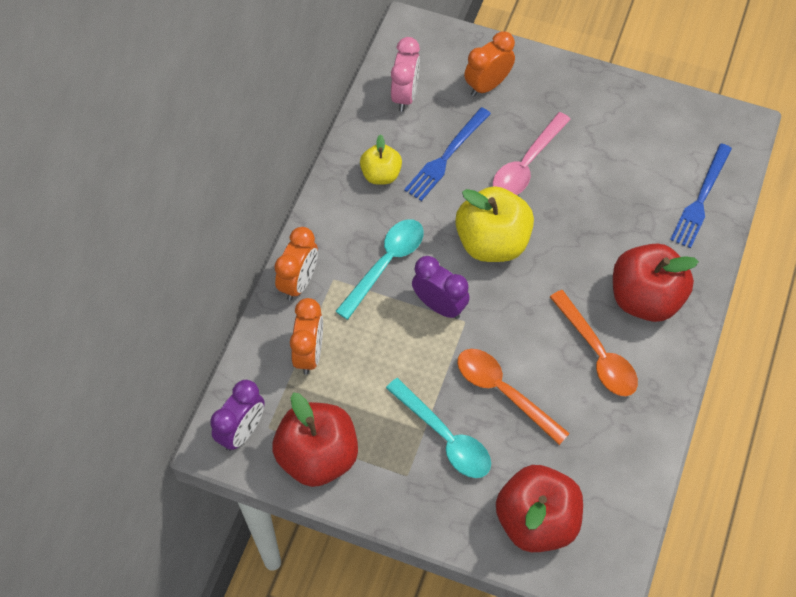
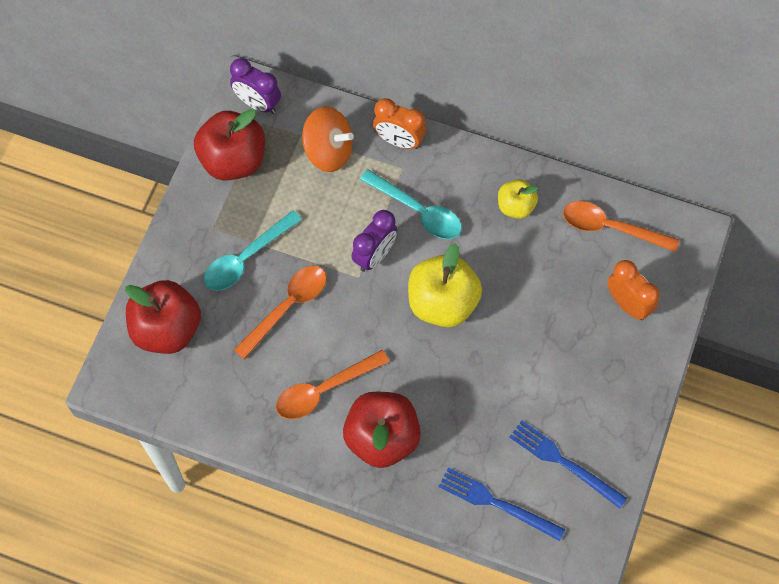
camera: 90 degrees right, 5 degrees up
orange clock [290,298,323,375] -> orange spinning top [302,106,354,172]
pink clock [391,37,420,112] -> orange spoon [563,201,679,252]
blue fork [404,107,491,201] -> blue fork moved to [509,420,627,509]
pink spoon [493,112,571,195] -> none

